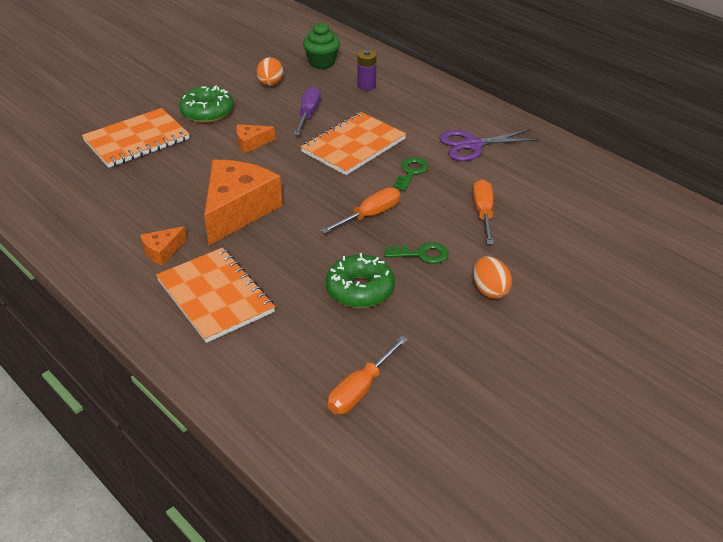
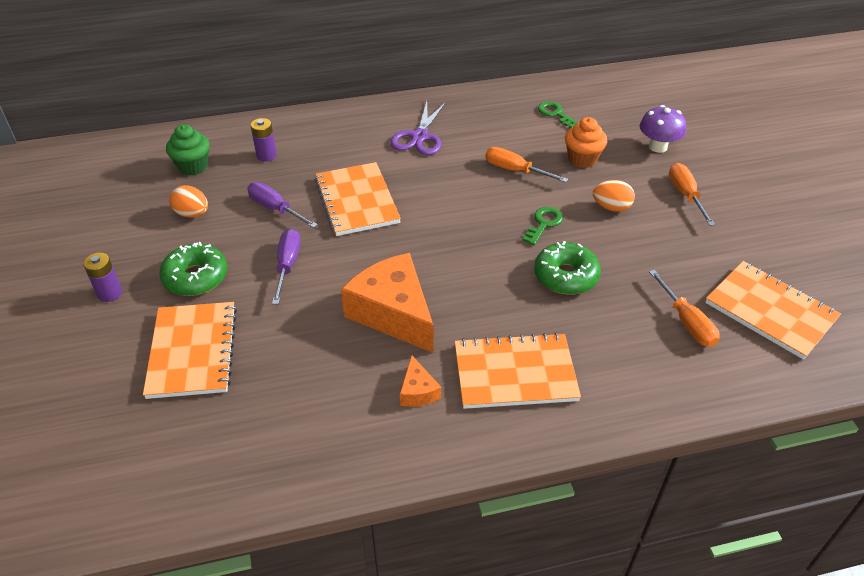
camera: 60 degrees left, 5 degrees up
orange cheese [236,124,275,153] -> purple screwdriver [272,229,300,304]
orange screwdriver [321,187,400,234] -> orange screwdriver moved to [669,163,715,226]
green key [393,157,429,191] -> green key moved to [538,101,579,128]
none -> purple battery [83,253,122,302]
none -> orange cupcake [565,117,607,168]
none -> purple mushroom [640,105,686,153]
none -> orange notebook [705,261,841,360]

